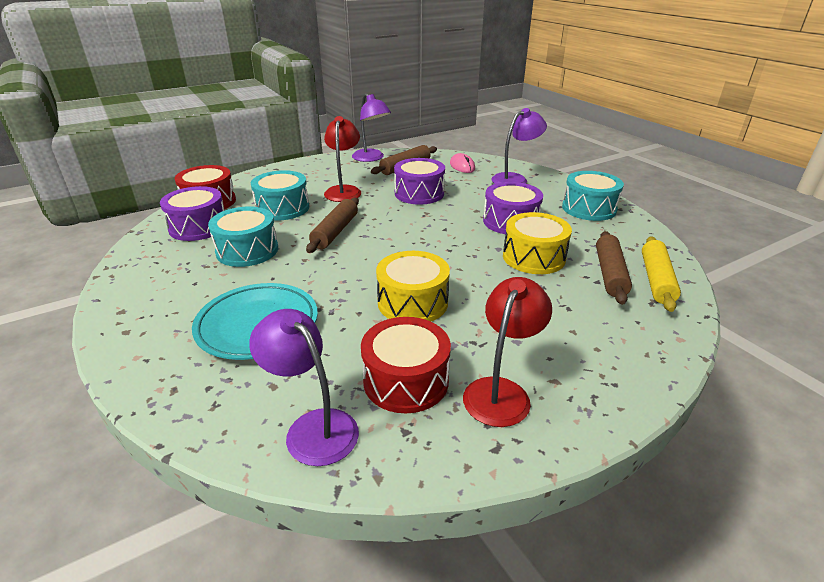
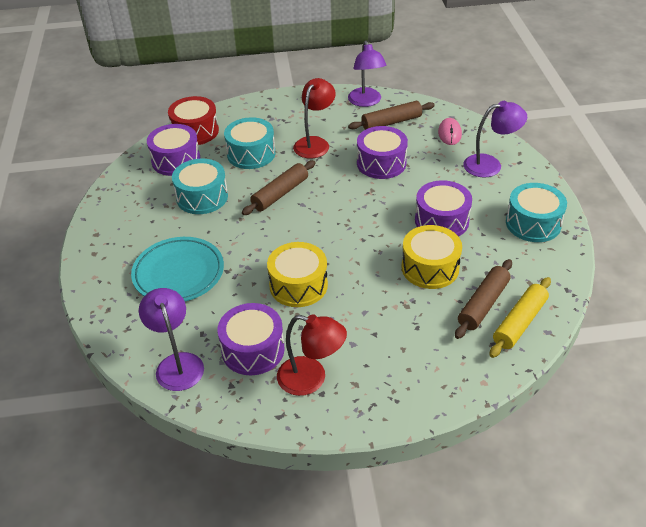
camera: 25 degrees right, 10 degrees up
red drum [361,317,451,413] -> purple drum [218,303,285,375]
red lamp [463,277,552,427] -> red lamp turned 60 degrees clockwise [277,314,347,396]

